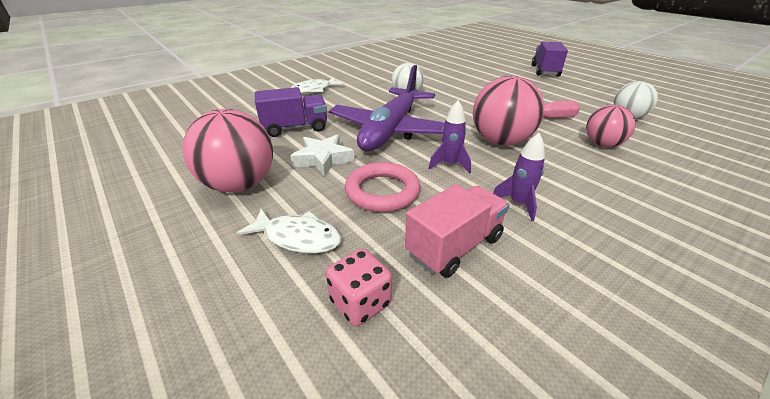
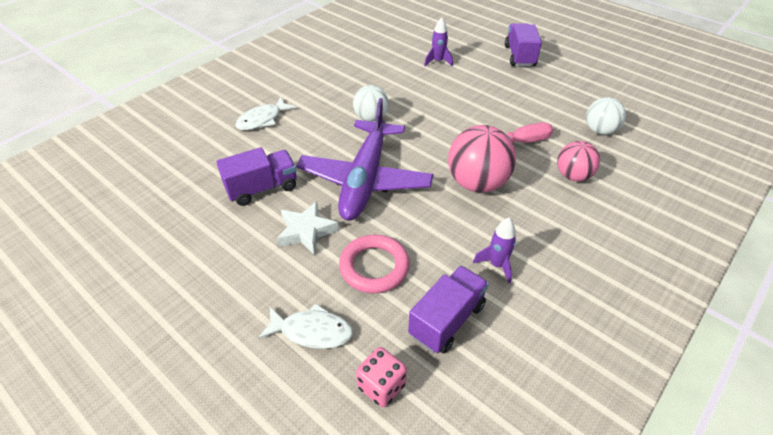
camera: 10 degrees left, 10 degrees up
pink ball [182,109,273,193] -> none
pink truck [405,184,509,278] -> purple truck [408,266,489,354]
purple rocket [428,100,471,173] -> purple rocket moved to [424,17,453,66]

